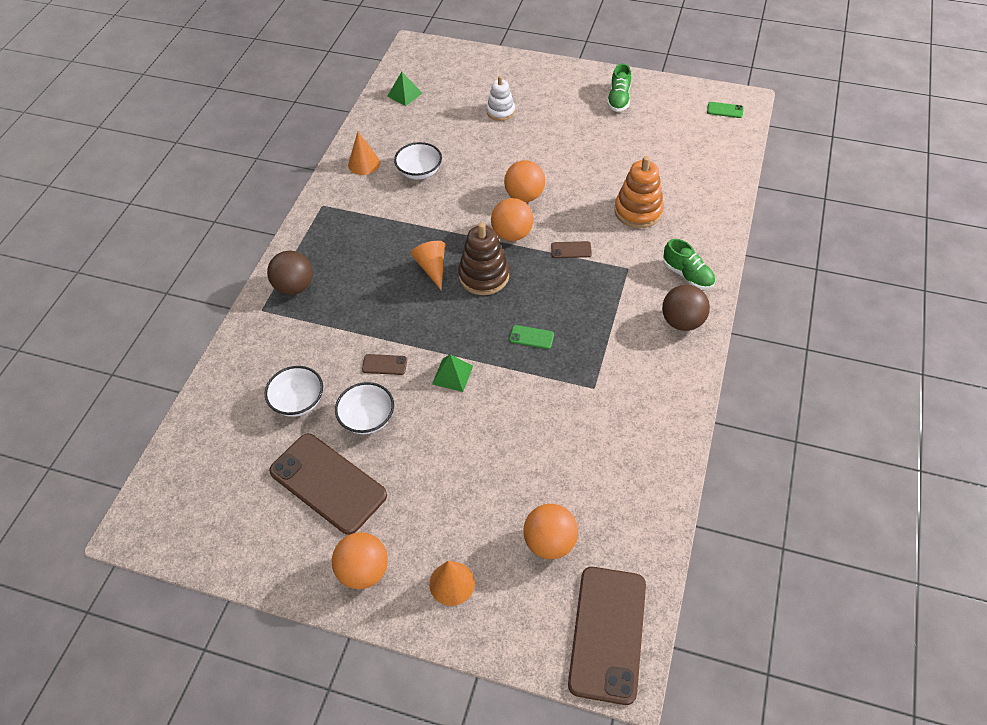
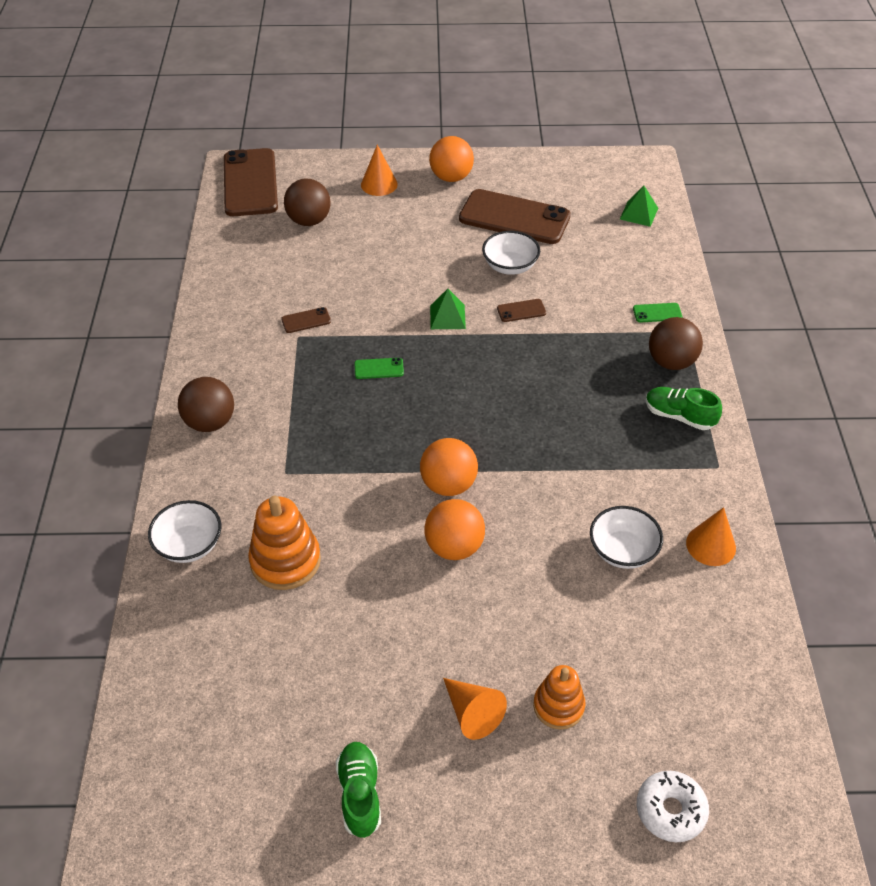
camera: 160 degrees right, 5 degrees down
white bowl [265,366,323,417] -> white bowl moved to [148,500,221,563]
green pyramid [387,72,423,106] -> green pyramid moved to [620,186,658,227]
orange cone [411,241,445,291] -> orange cone moved to [443,678,507,740]
brown stacking toy [458,222,509,295] -> none
white stacking toy [487,76,515,121] -> orange stacking toy [533,665,585,730]
orange ball [523,504,578,559] -> brown ball [284,179,331,226]
brown phone [551,241,592,258] -> brown phone moved to [281,307,331,333]
green shoe [663,239,715,290] -> green shoe moved to [646,387,722,430]
green phone [707,102,744,118] -> green phone moved to [633,303,682,323]
none -> white donut [637,771,709,842]

